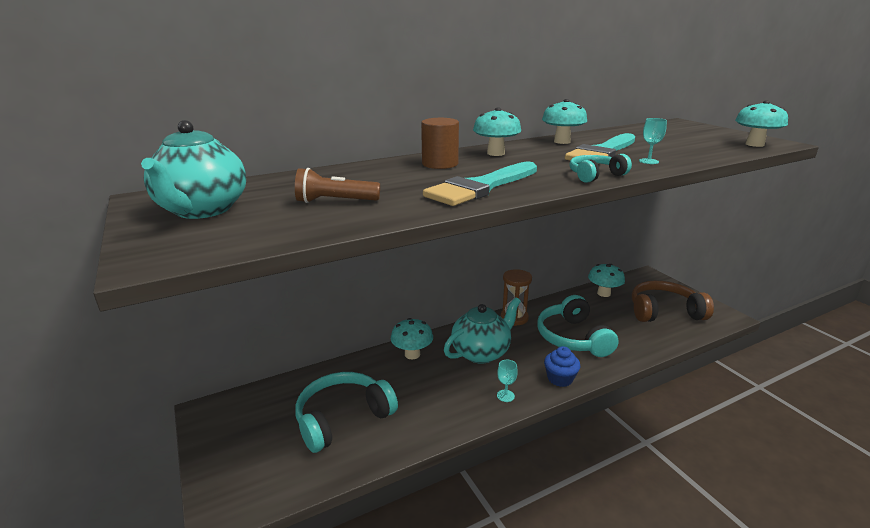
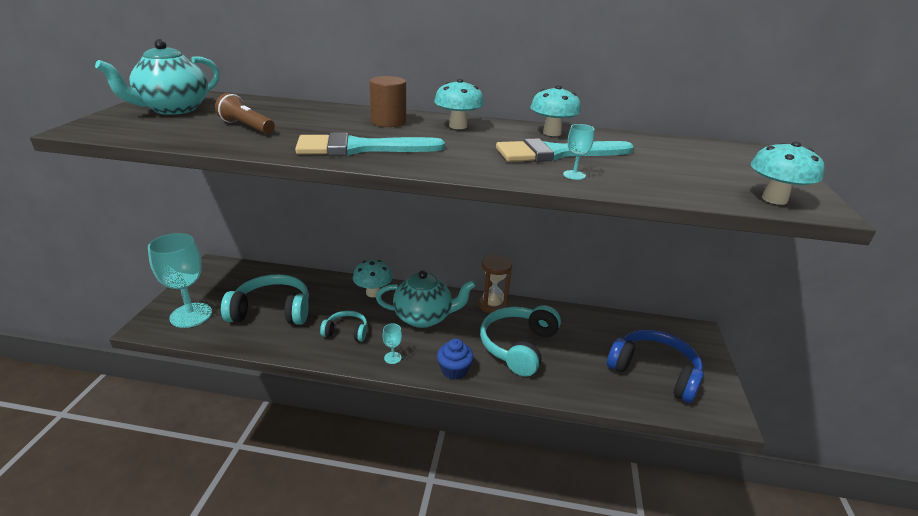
camera: 35 degrees right, 5 degrees up
turquoise headphones [569,154,632,183] -> turquoise headphones moved to [320,311,367,341]
turquoise mushroom [588,264,625,297] -> none
brown headphones [632,280,714,322] -> blue headphones [607,330,704,403]
none -> turquoise goblet [148,233,212,328]

